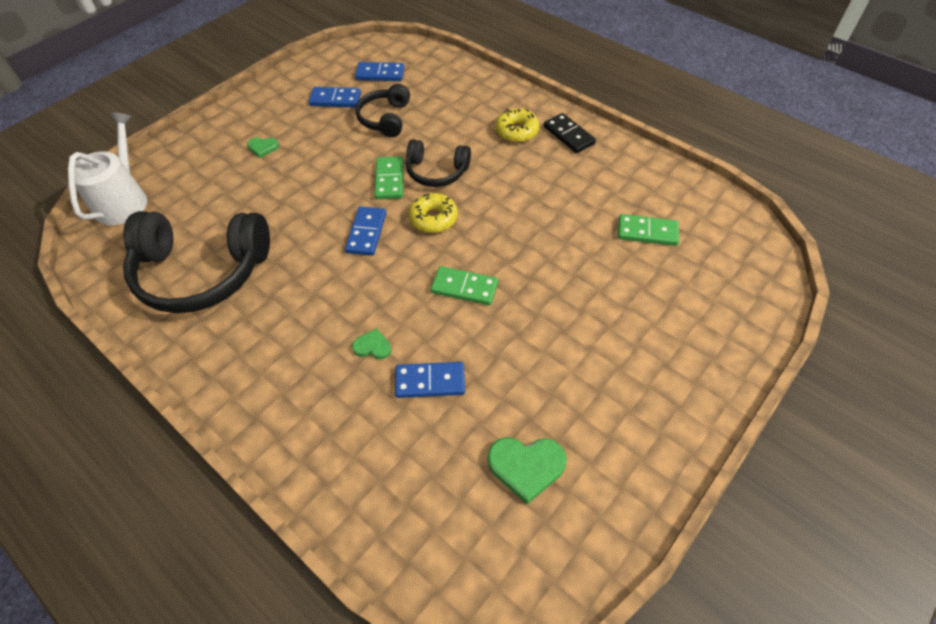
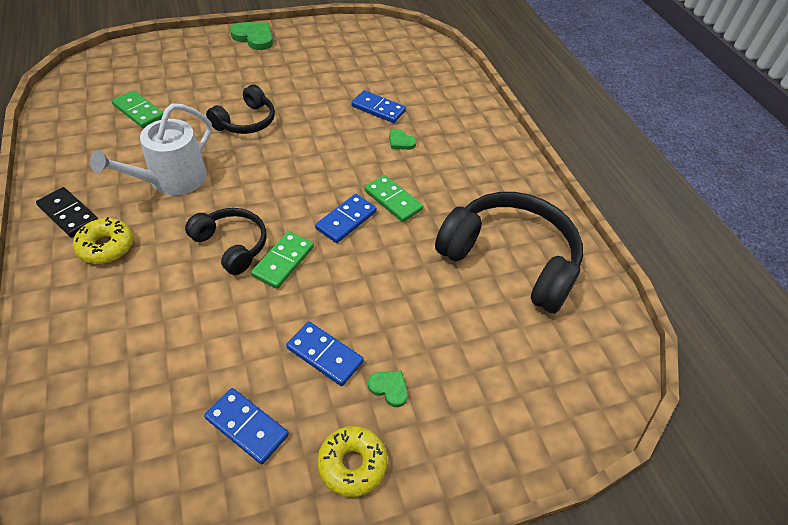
camera: 155 degrees left, 5 degrees down
white watering can [68,112,147,225] -> white watering can moved to [90,103,212,195]
blue domino [355,62,404,81] -> blue domino moved to [286,322,364,386]
black headphones [355,84,410,137] -> black headphones moved to [206,85,275,134]
yellow donut [409,193,458,233] -> yellow donut moved to [317,426,388,497]
green domino [431,266,498,305] -> green domino moved to [364,175,423,222]
green heart [488,437,567,504] -> green heart moved to [230,22,273,50]
black domino [544,113,596,153] -> black domino turned 45 degrees counterclockwise [36,187,98,237]

